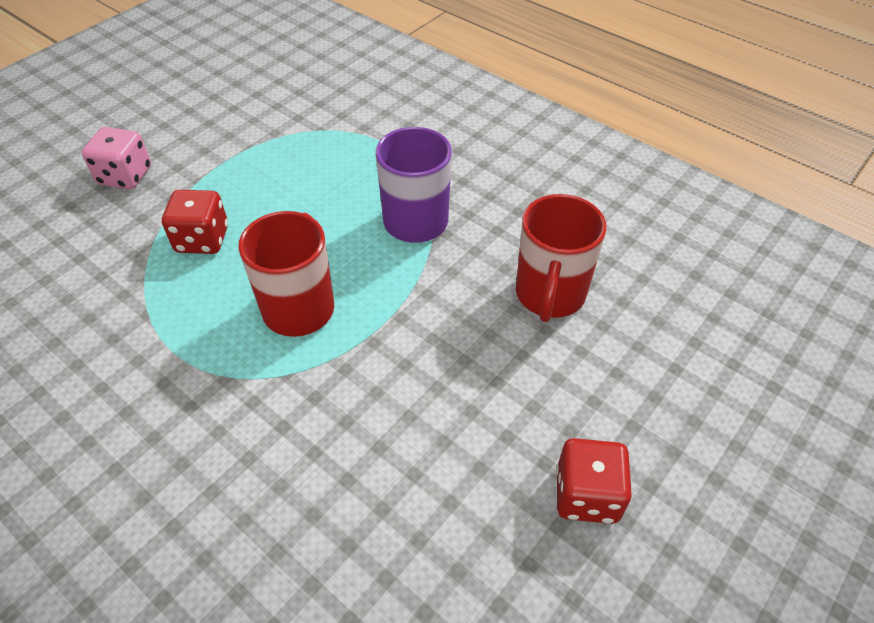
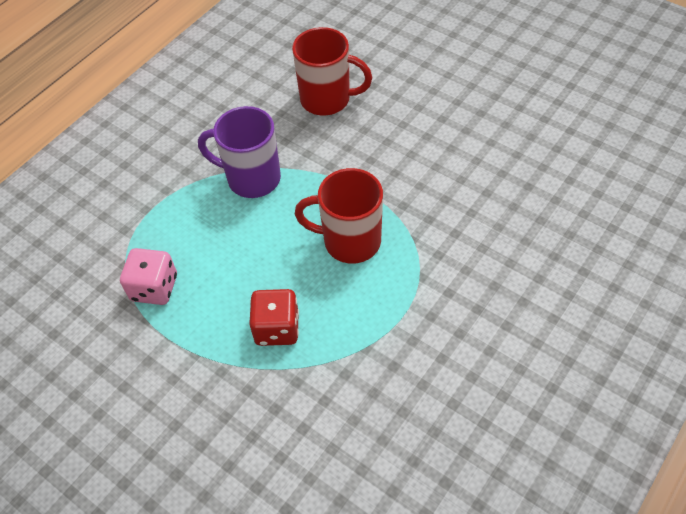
camera: 90 degrees left, 5 degrees up
pink dice [82,127,151,189] -> pink dice moved to [120,248,177,305]
red dice [556,438,632,524] -> none

